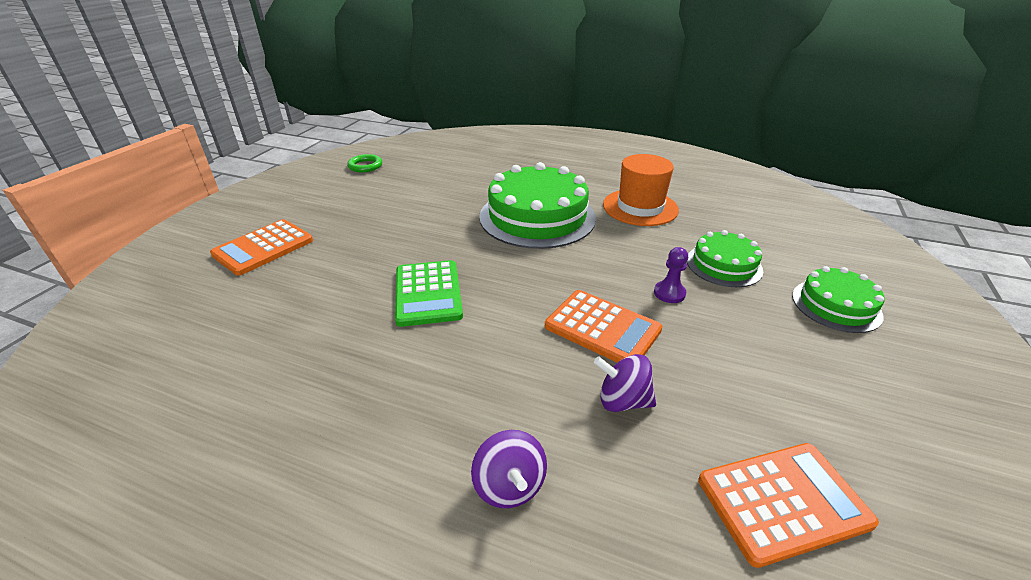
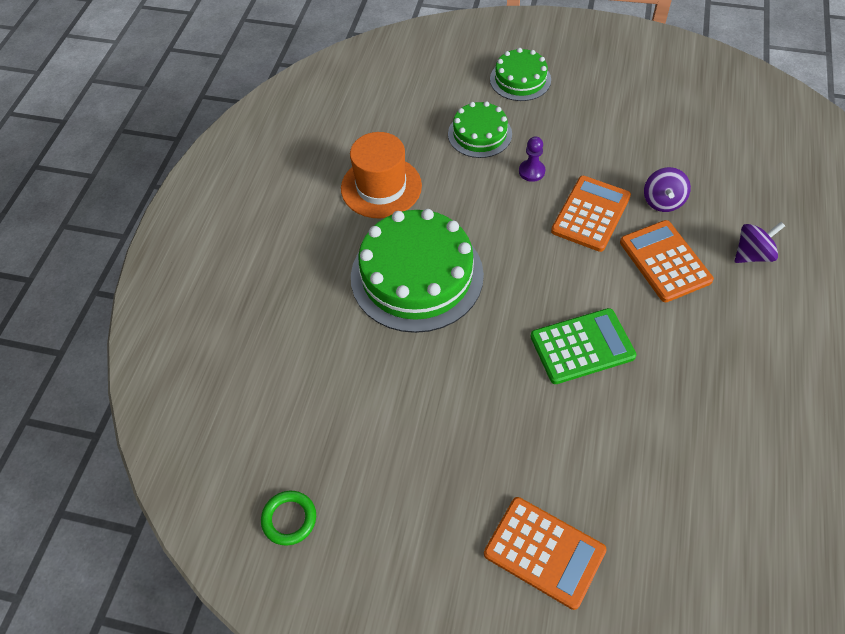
camera: 95 degrees left, 20 degrees up
orange calculator [698,443,879,568] -> orange calculator moved to [620,220,714,302]

